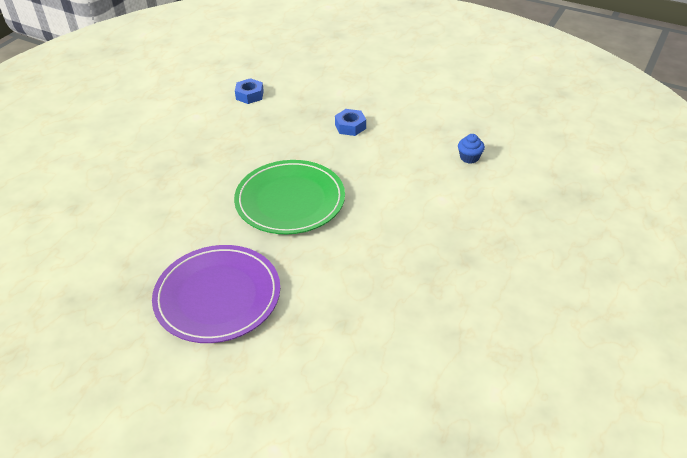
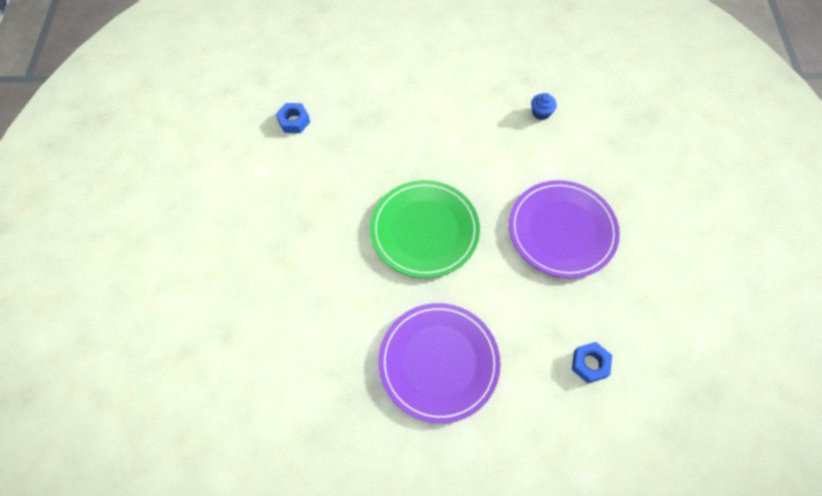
camera: 30 degrees left, 20 degrees up
blue nut [335,109,366,136] -> blue nut moved to [572,342,612,383]
none -> purple plate [509,180,620,278]

